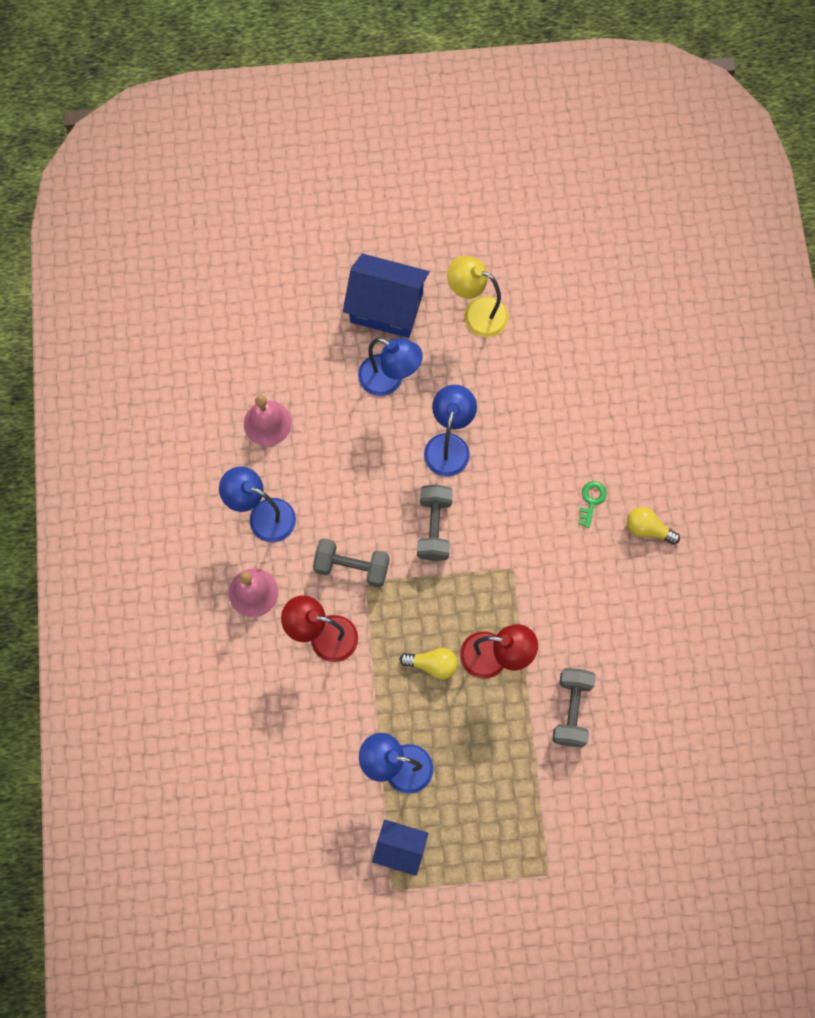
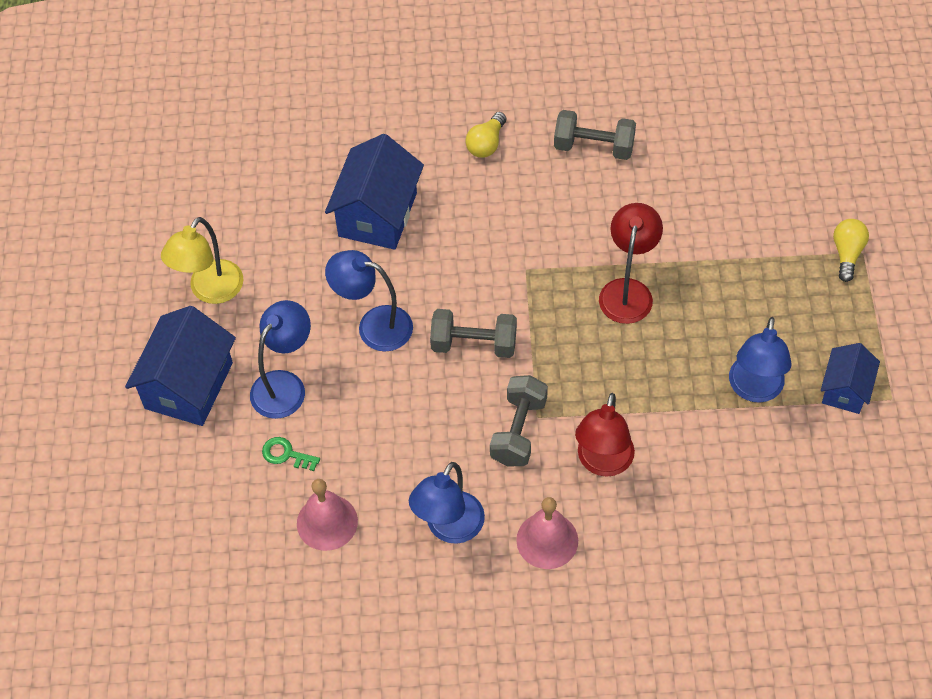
camera: 85 degrees left, 15 degrees down
yellow light bulb [400,648,458,679] -> yellow light bulb moved to [833,219,869,282]
grey dumbbell [552,668,596,747] -> grey dumbbell moved to [554,110,636,160]
green key [578,481,607,528] -> green key moved to [262,437,320,471]
none -> blue house [325,134,424,250]

